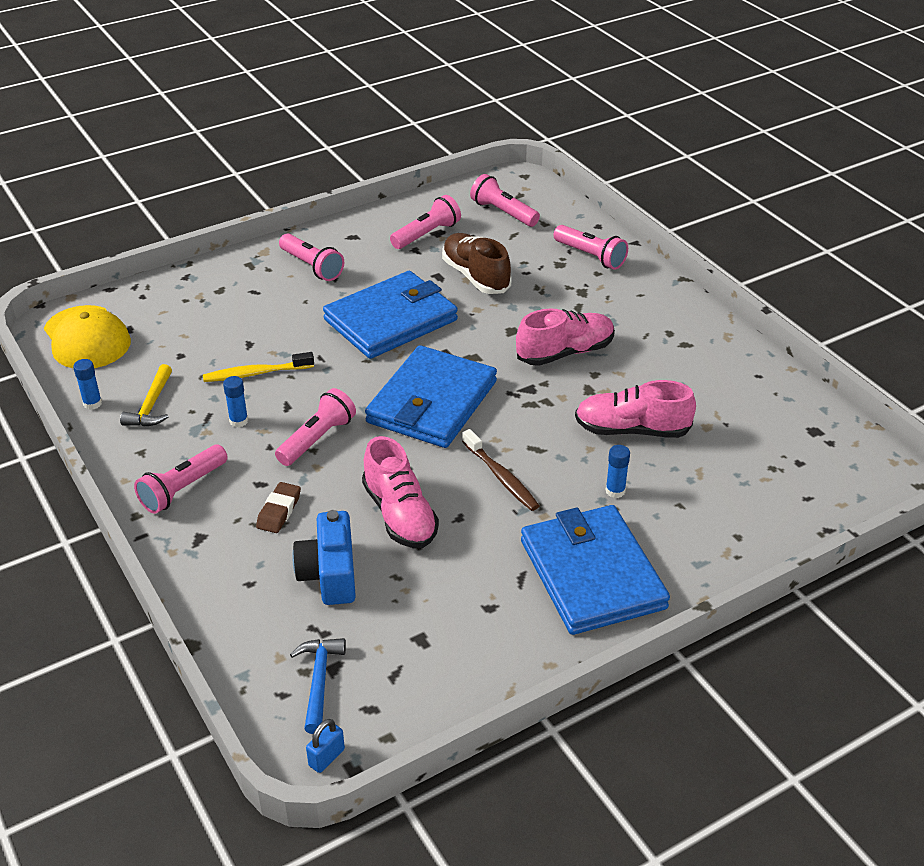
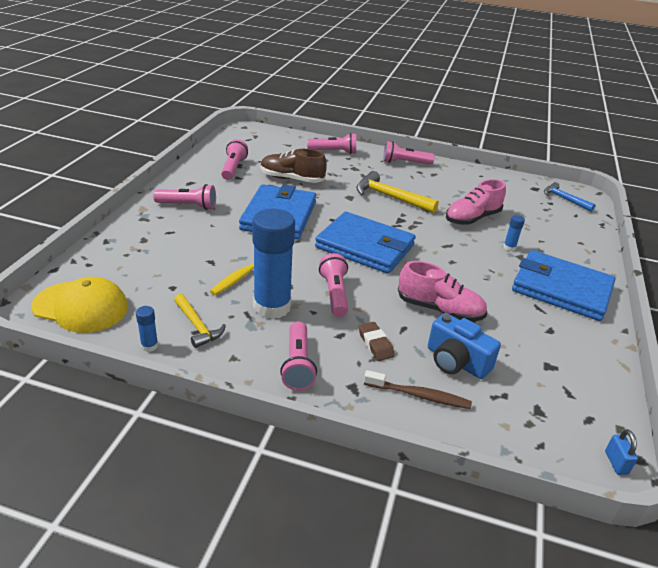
camera: 45 degrees left, 5 degrees down
blue glue stick [223,376,248,427] -> blue glue stick [252,208,295,319], size x2.49
blue hammer [290,638,346,734] -> blue hammer moved to [544,182,595,212]
blue wallet [365,345,497,448] -> blue wallet turned 45 degrees counterclockwise [315,212,416,274]
brown toothbrush [462,429,540,511] -> brown toothbrush moved to [364,370,472,409]
pink flashlight [470,174,540,227] -> pink flashlight moved to [383,141,435,165]
pink shoe [516,308,615,366] -> yellow hammer [356,171,439,213]

